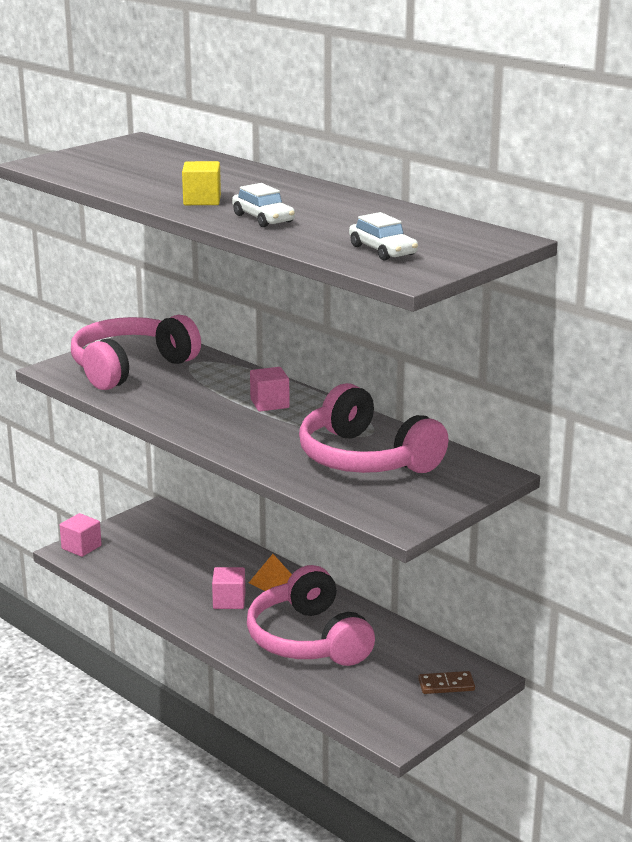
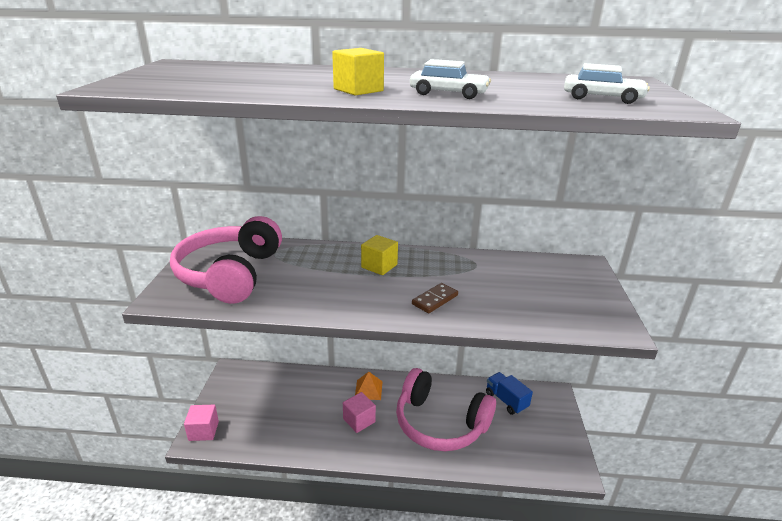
camera: 40 degrees left, 5 degrees up
pink cube [250,367,290,411] -> yellow cube [361,235,398,275]
pink headphones [299,383,449,473] -> none
brown domino [418,671,475,694] -> brown domino moved to [412,283,458,313]
none -> blue truck [486,372,533,415]

